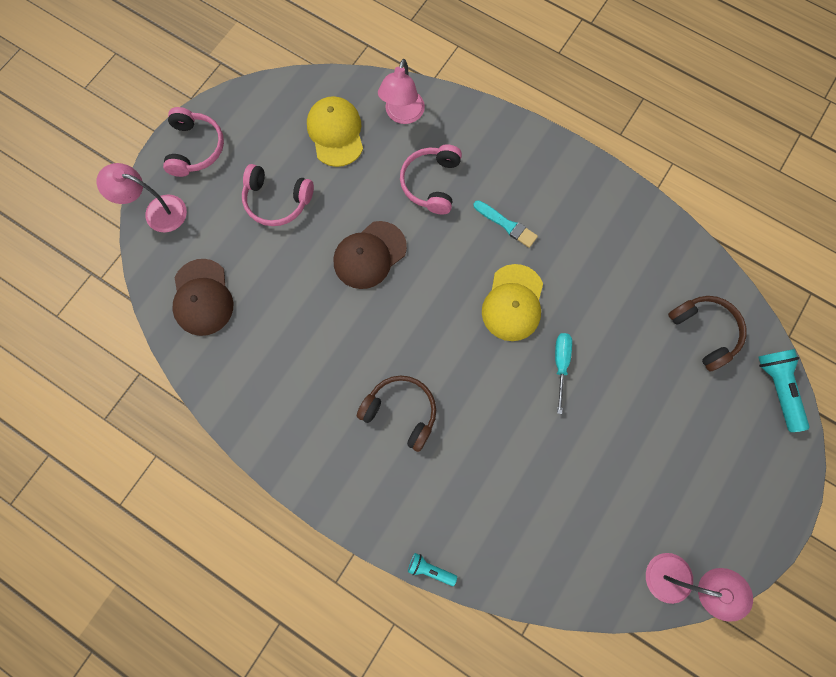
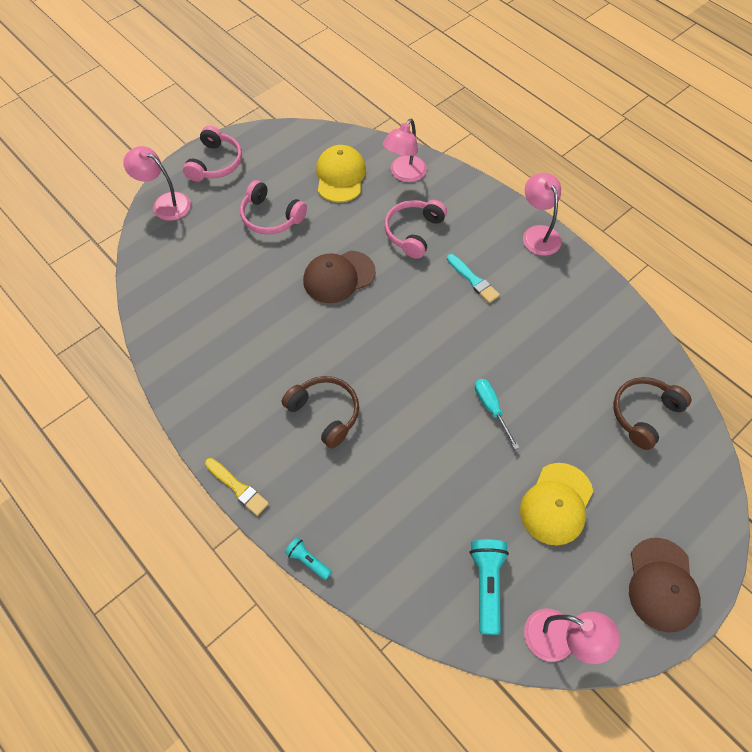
camera: 15 degrees right, 15 degrees down
brown cap [173,259,233,336] -> brown cap moved to [629,538,701,632]
yellow cap [482,264,543,341] -> yellow cap moved to [520,463,593,545]
turquoise screwdriver [555,333,572,414] -> turquoise screwdriver turned 45 degrees counterclockwise [475,379,519,450]
brown headphones [668,296,747,371] -> brown headphones turned 120 degrees counterclockwise [613,377,691,450]
turquoise flashlight [758,349,810,432] -> turquoise flashlight moved to [469,539,509,635]
none -> yellow brush [205,458,269,516]
none -> pink lamp [523,173,562,256]

